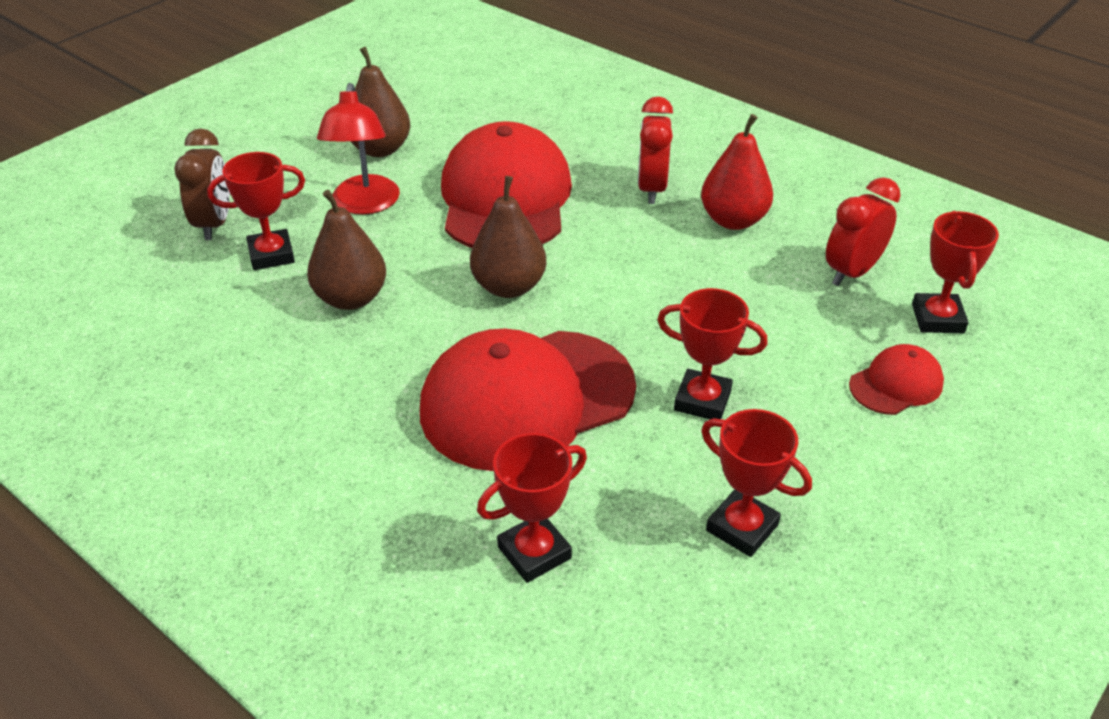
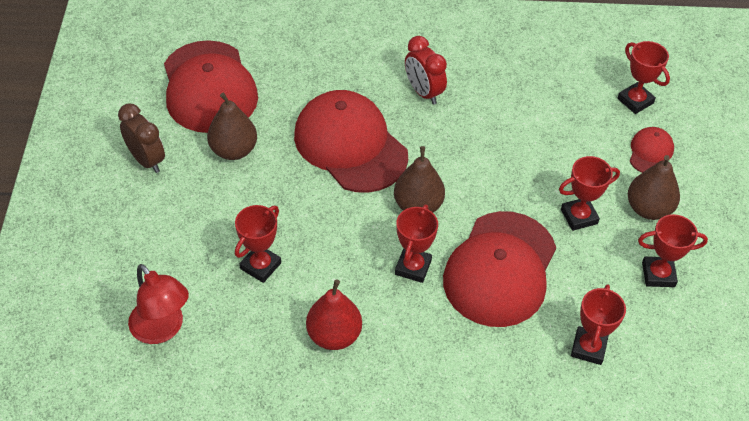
camera: 40 degrees left, 10 degrees up
brown clock [174,128,230,240] -> brown clock moved to [118,103,165,173]
brown pear [307,190,386,310] -> brown pear moved to [628,155,680,220]
red lamp [317,83,400,215] -> red lamp moved to [128,264,189,344]
red pear [701,114,773,230] -> red pear moved to [306,280,362,350]
red clock [826,177,901,286] -> none
none -> red cap [164,40,258,133]
none -> red trophy [395,205,438,283]

